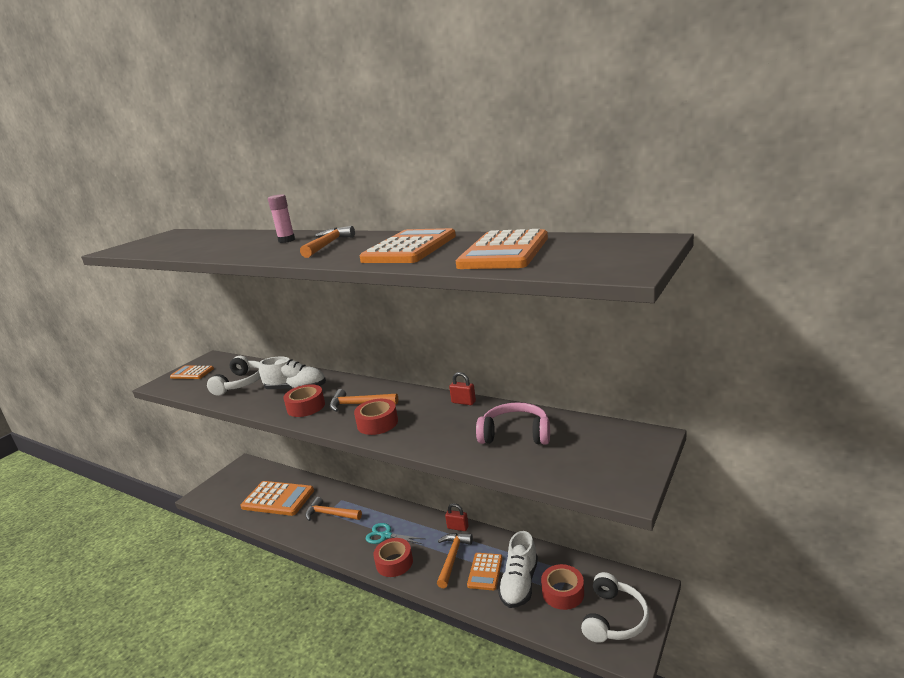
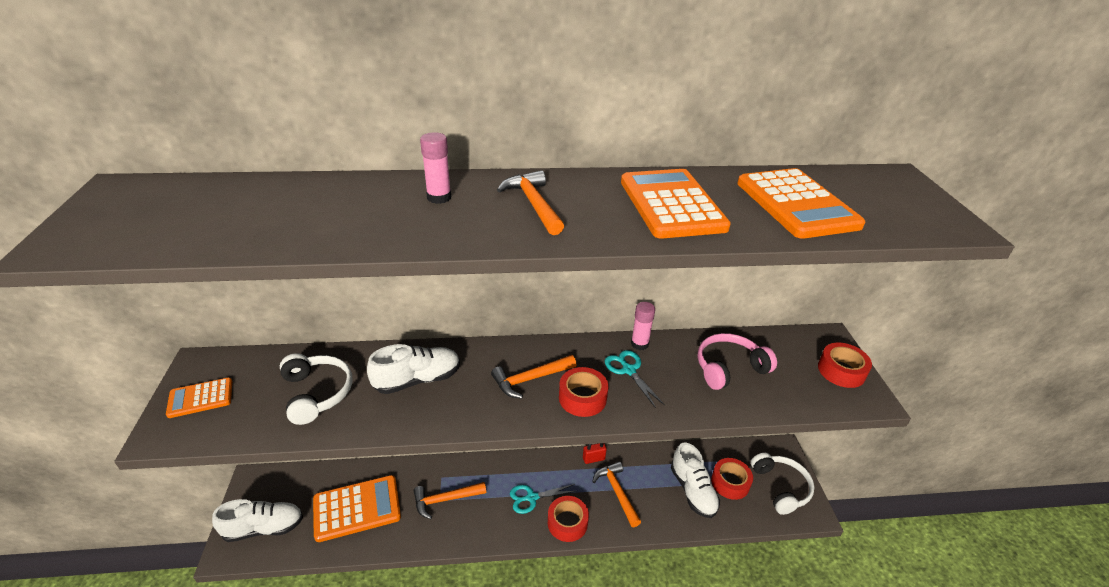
camera: 40 degrees left, 15 degrees up
red tape [283,384,325,417] -> red tape moved to [818,343,872,388]
red padlock [449,372,476,405] -> pink glue stick [631,302,655,350]
orange calculator [467,553,503,590] -> none
none -> white shoe [212,499,303,542]
none -> turquoise scissors [605,350,665,408]

